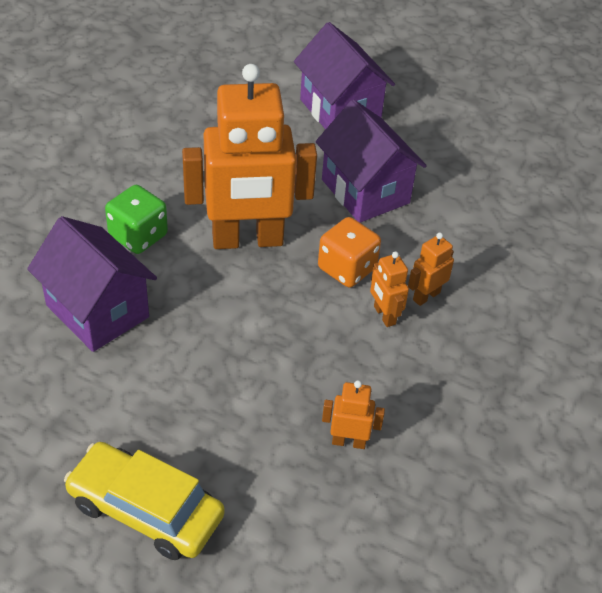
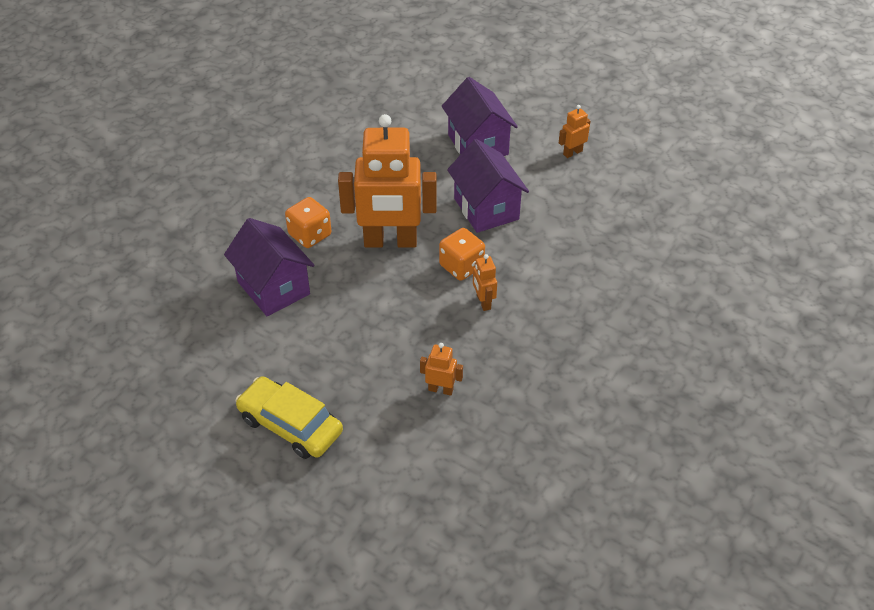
camera: 10 degrees right, 0 degrees up
green dice [105,185,168,254] -> orange dice [285,197,331,248]
orange robot [408,233,454,306] -> orange robot moved to [559,105,590,158]

